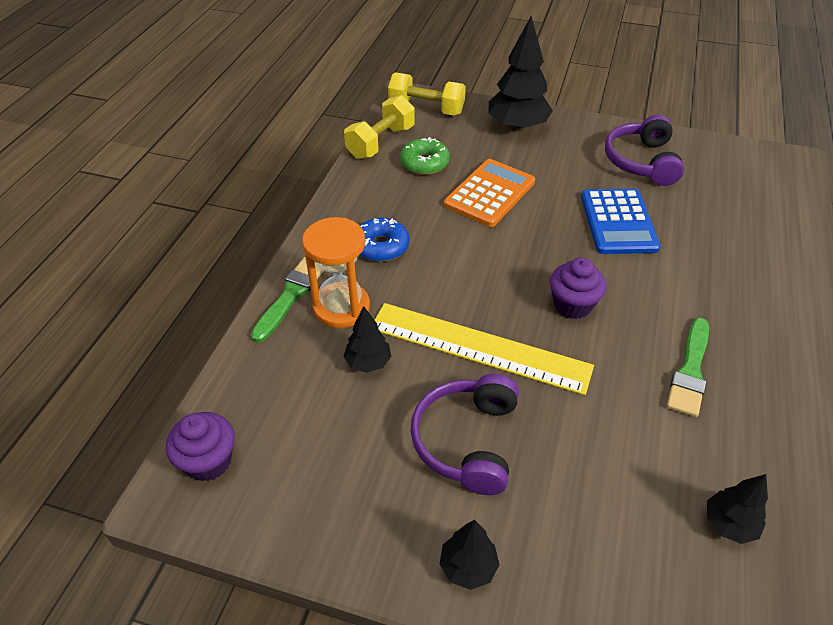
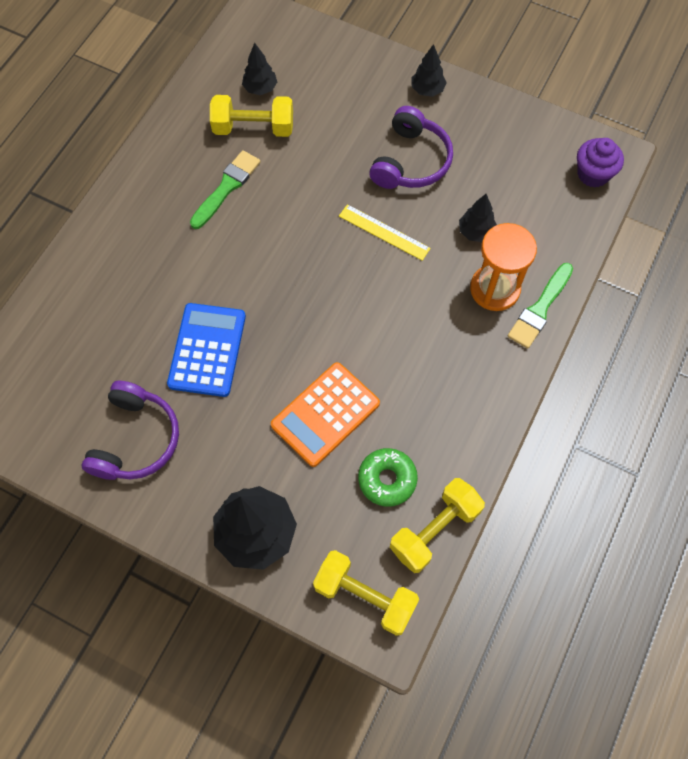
camera: 170 degrees left, 20 degrees up
blue donut [360,218,410,262] -> none
yellow ruler [375,303,594,395] -> yellow ruler [339,204,431,261], size x0.53
purple cupcake [550,258,606,319] -> none
none -> yellow dumbbell [210,95,293,137]

